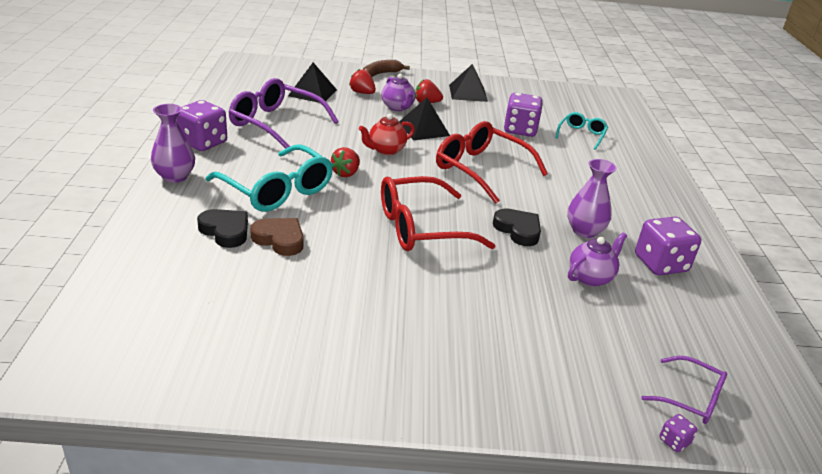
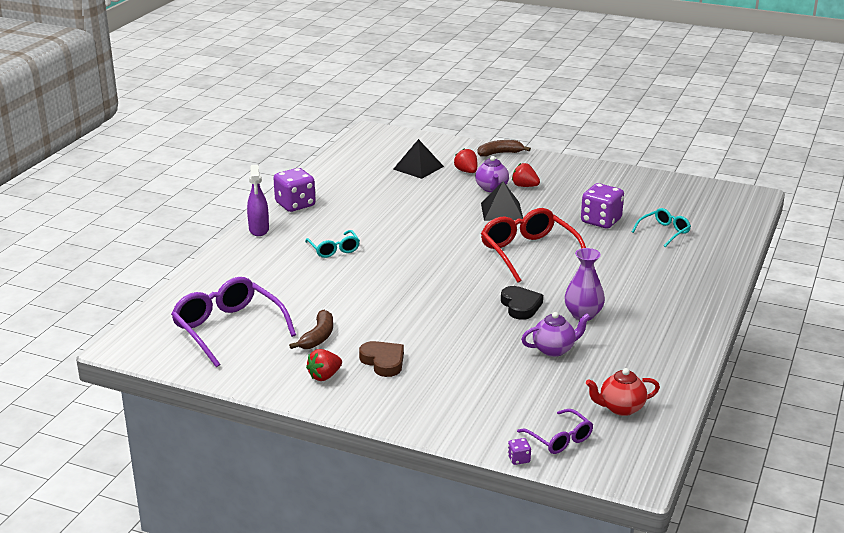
camera: 25 degrees right, 5 degrees down
purple vase [151,104,195,183] -> purple spray bottle [247,165,269,236]
black heart [197,209,248,248] -> none
turquoise glasses [205,145,333,212] -> turquoise glasses [305,230,360,258], size x0.54
purple glasses [229,78,339,149] -> purple glasses moved to [171,277,296,368]
brown heart [250,218,304,256] -> brown heart moved to [359,341,404,377]
red strawberry [331,147,360,177] -> red strawberry moved to [306,349,342,381]
red teapot [359,114,415,155] -> red teapot moved to [586,368,660,416]
red glasses [381,176,496,251] -> none
black pyramid [449,64,488,102] -> none
purple dice [635,217,701,276] -> none
none -> brown banana [289,310,333,349]

